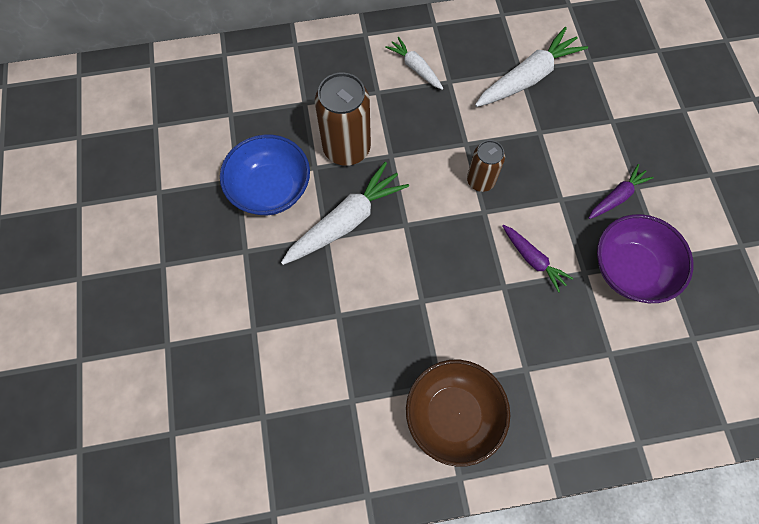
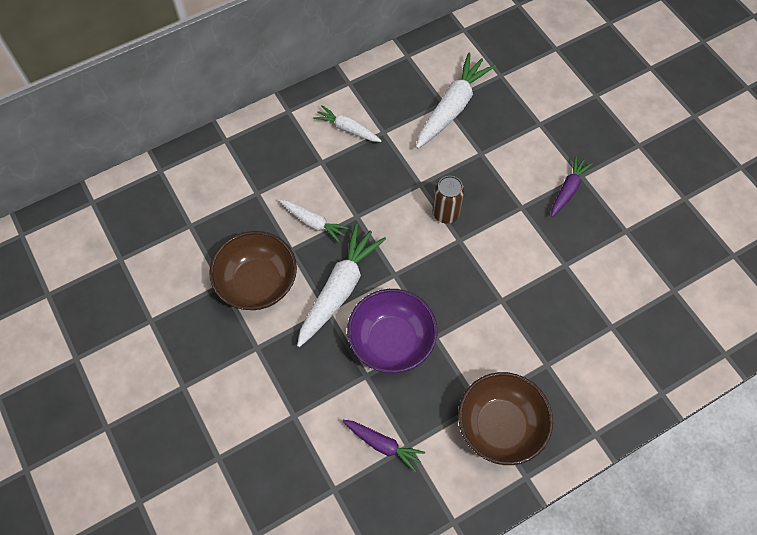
camera: 20 degrees left, 5 degrees down
blue bowl [220,134,310,215] -> brown bowl [209,231,297,310]
brown can [315,72,371,166] -> white carrot [279,200,349,243]
purple carrot [503,225,573,293] -> purple carrot moved to [342,420,425,472]
purple bowl [597,214,693,303] -> purple bowl moved to [347,289,437,373]

